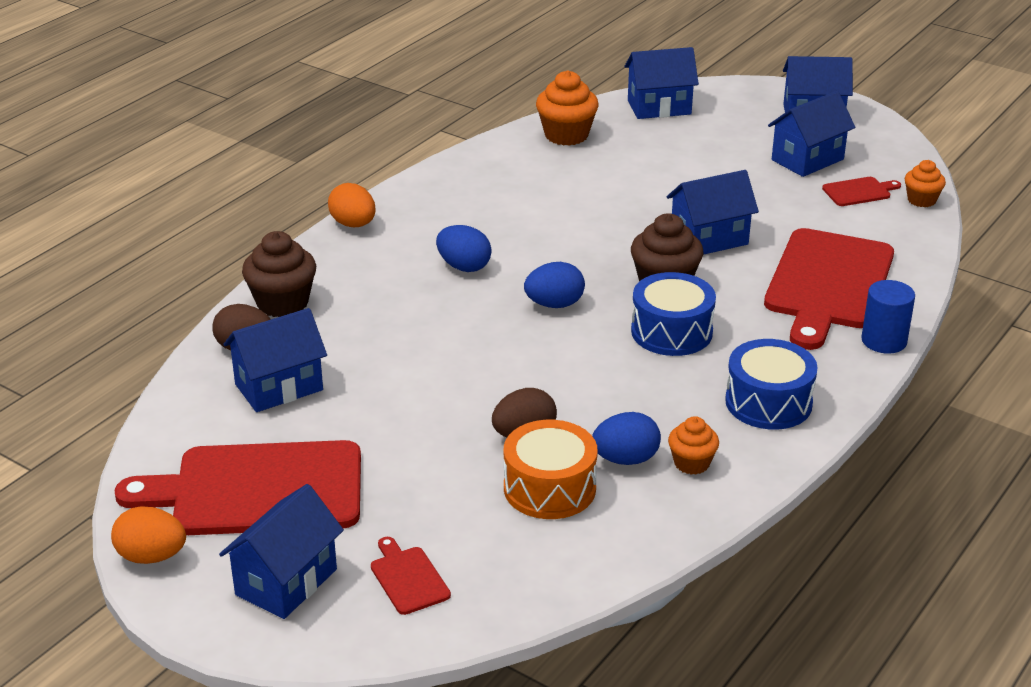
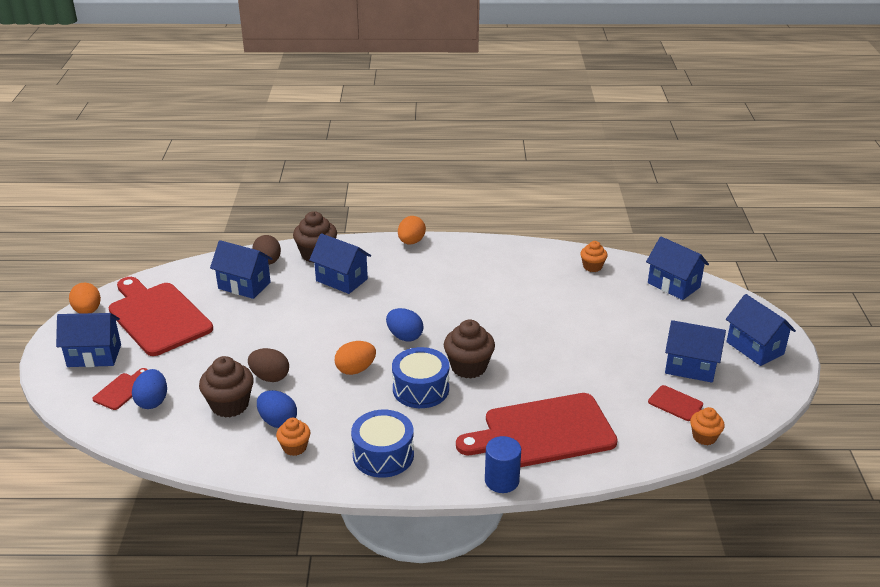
camera: 55 degrees right, 0 degrees up
blue egg [436,225,492,272] -> blue egg moved to [132,369,167,409]
orange drum [504,420,598,519] -> brown cupcake [199,356,254,418]
orange cupcake [536,70,599,146] -> orange cupcake [580,241,608,272], size x0.60
blue house [666,170,759,255] -> blue house moved to [309,233,371,294]
none -> orange egg [335,341,376,375]

